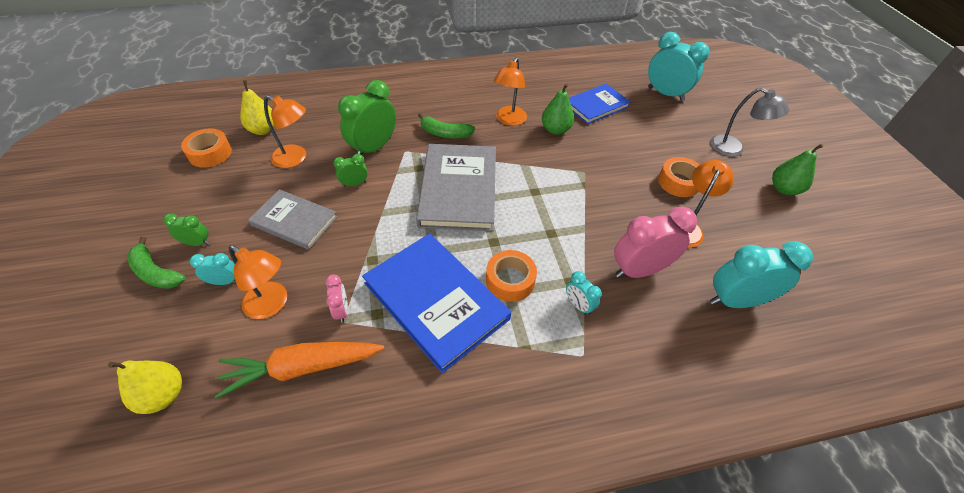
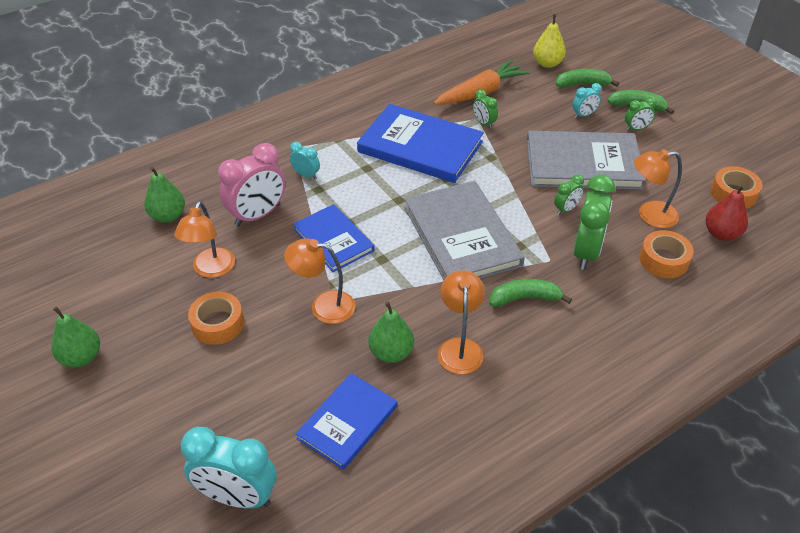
camera: 160 degrees right, 5 degrees down
orange lamp [229,245,287,319] -> orange lamp moved to [284,238,355,324]
yellow pear [240,80,274,135] -> red pear [705,185,748,241]
grey book [248,189,337,250] -> grey book [527,131,646,190], size x1.62
pink clock [325,274,348,323] -> green clock [473,89,498,129]
orange tape [486,250,537,302] -> orange tape moved to [639,230,694,278]
grey lamp [710,88,789,156] -> none
turquoise clock [710,241,813,308] -> green pear [144,167,185,223]
none -> blue book [293,204,374,272]
none -> green banana [556,69,619,88]

